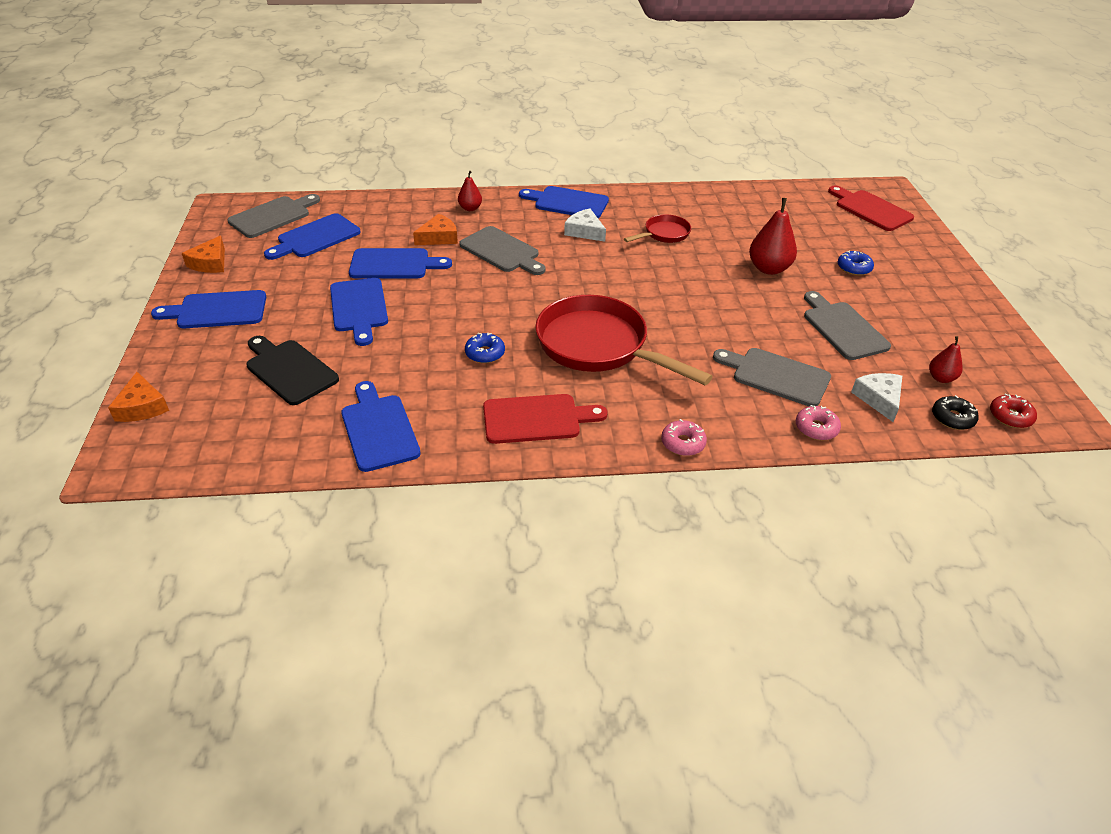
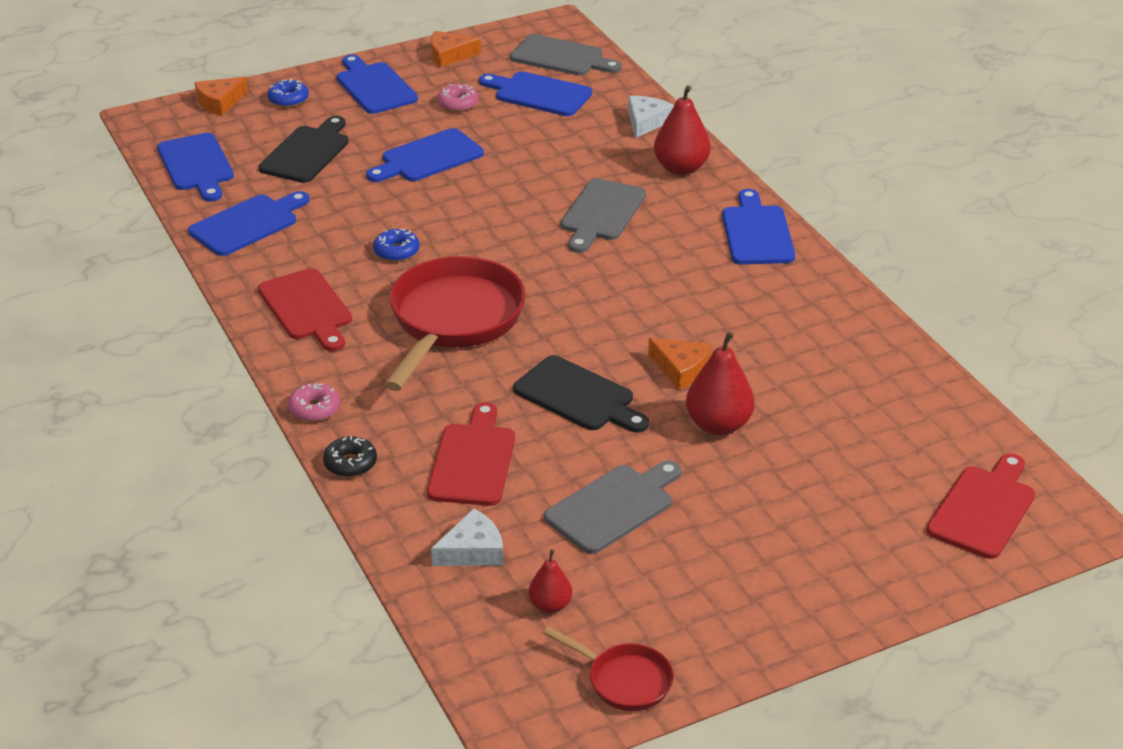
camera: 70 degrees right, 5 degrees down
blue cutting board [349,248,452,278] -> blue cutting board moved to [157,133,234,202]
orange cheese [413,214,458,245] -> orange cheese moved to [648,338,712,390]
red pear [458,171,482,211] -> red pear [654,85,711,175], size x1.74
white cheese [564,209,606,242] -> white cheese moved to [628,96,674,138]
red pan [624,215,691,243] -> red pan moved to [543,626,674,711]
grey cutting board [713,348,831,407] -> red cutting board [427,402,515,506]
pink donut [796,405,841,440] -> pink donut moved to [437,84,478,112]
blue donut [838,250,874,276] -> blue donut moved to [267,78,309,107]
black donut [932,395,979,430] -> black donut moved to [323,436,377,477]
red donut [990,394,1037,428] -> none
none -> black cutting board [513,355,649,433]

